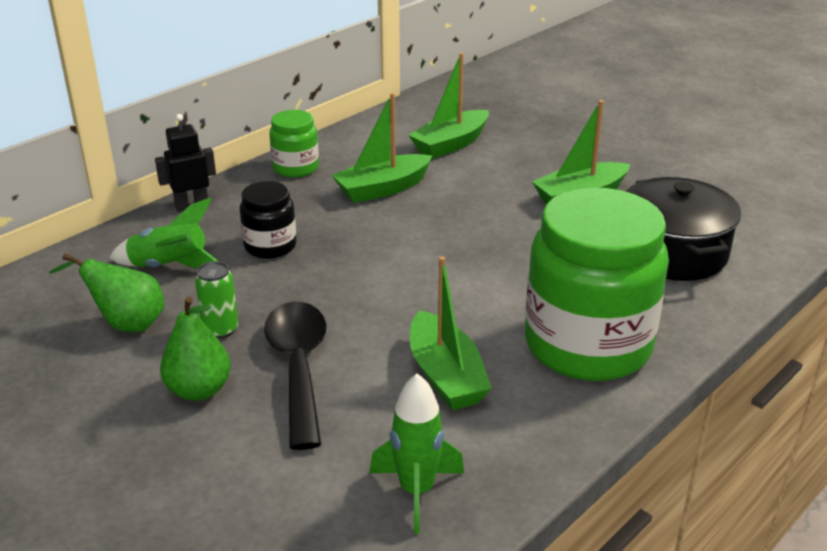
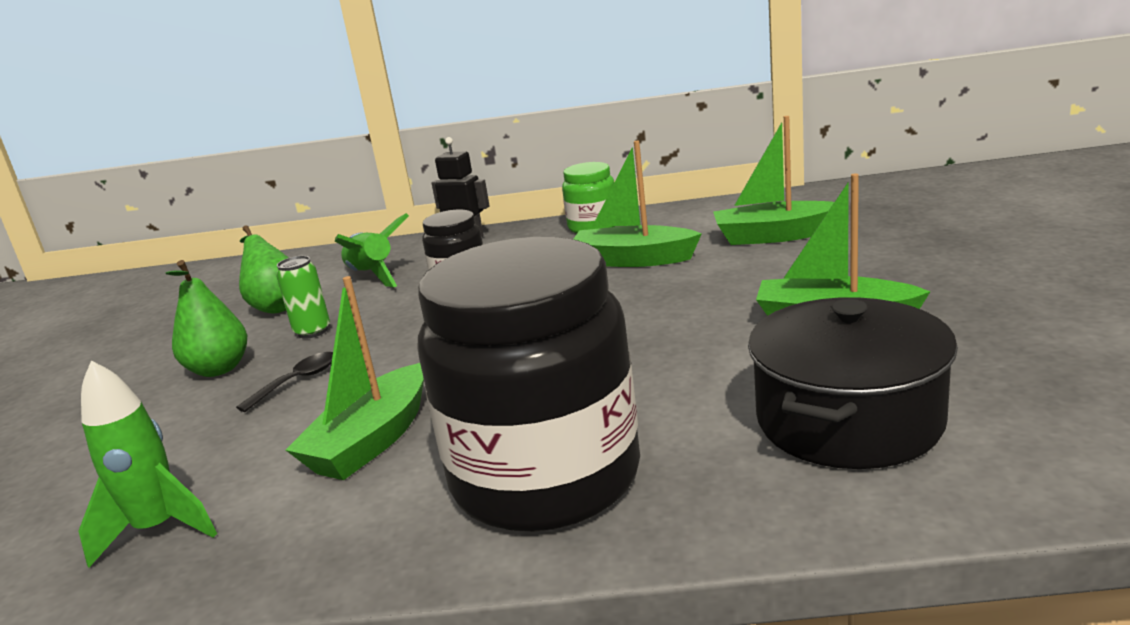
camera: 50 degrees right, 10 degrees down
black spoon [264,302,326,450] -> black spoon [236,352,333,412], size x0.48
green jar [525,187,669,381] -> black jar [417,237,640,532]

